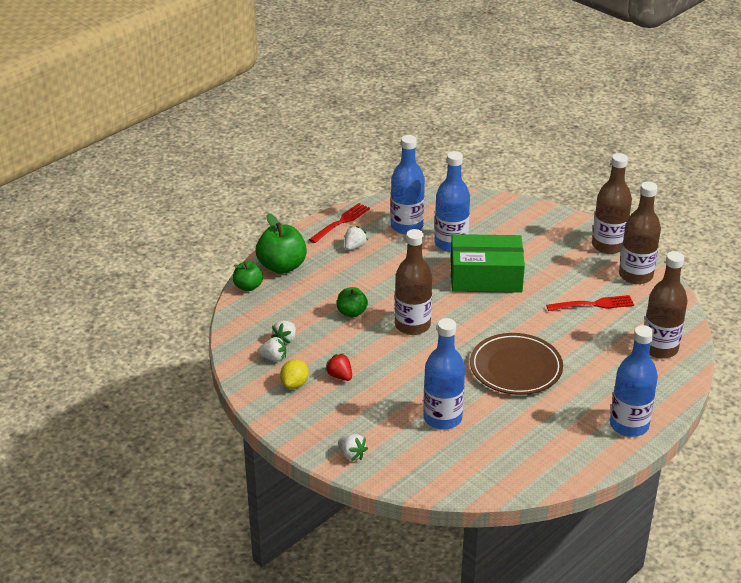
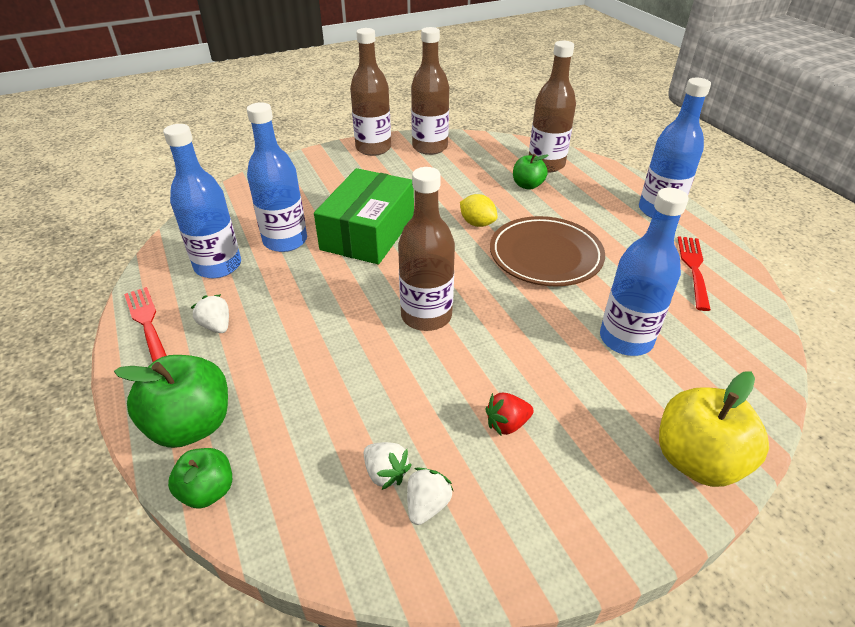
camera: 70 degrees left, 5 degrees up
yellow lemon [280,359,309,389] -> yellow lemon moved to [460,194,498,227]
green apple [337,287,368,317] -> green apple moved to [513,154,548,190]
white strawberry [338,434,368,461] -> yellow apple [659,371,769,487]
red fork [546,295,634,311] -> red fork moved to [678,236,711,311]

